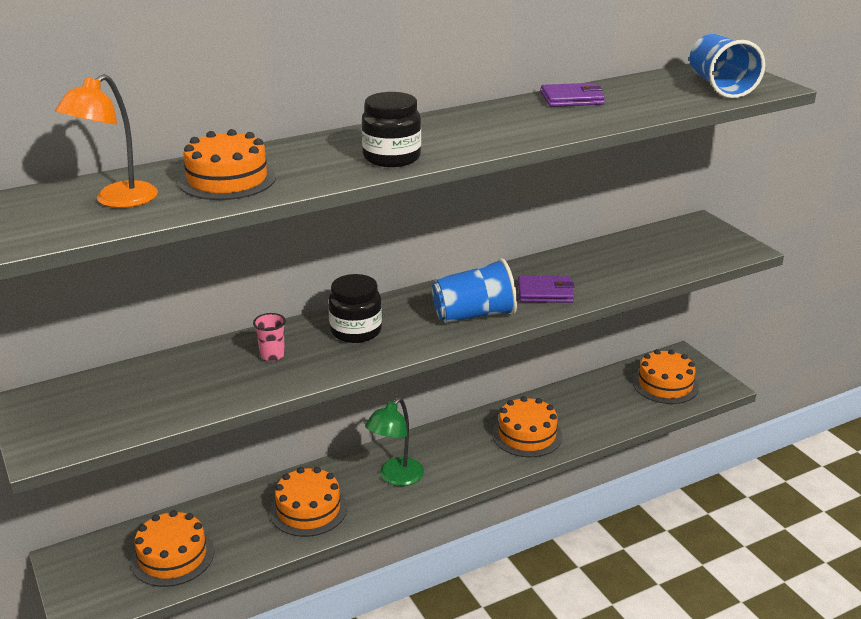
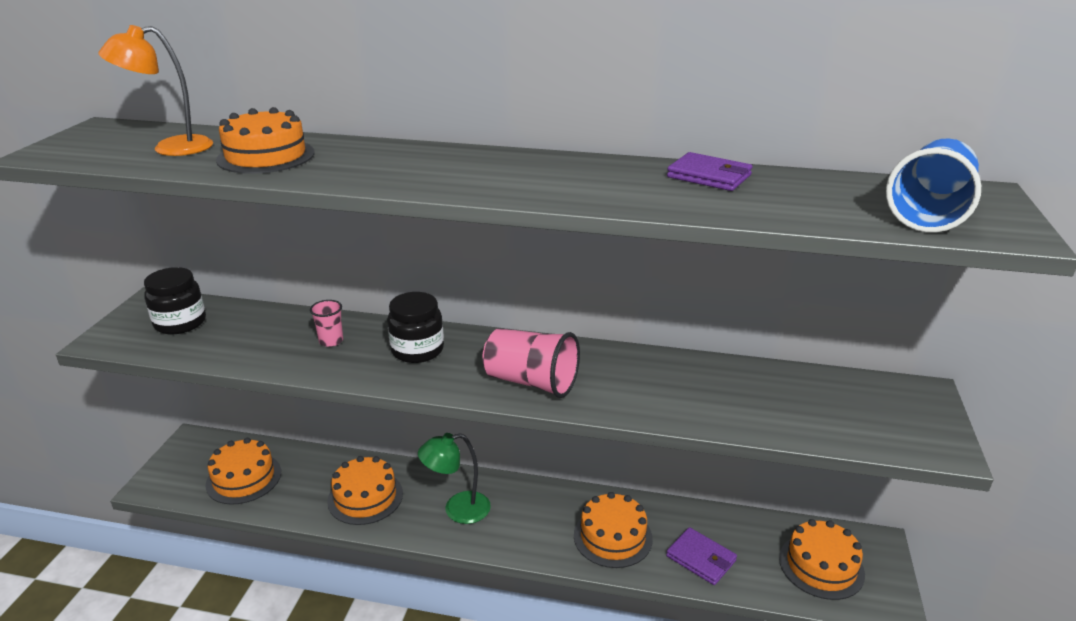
camera: 40 degrees right, 0 degrees up
black jar [362,92,421,167] -> black jar moved to [144,267,206,334]
blue cup [432,258,517,323] -> pink cup [482,328,580,398]
purple wallet [518,276,575,303] -> purple wallet moved to [666,527,737,585]

